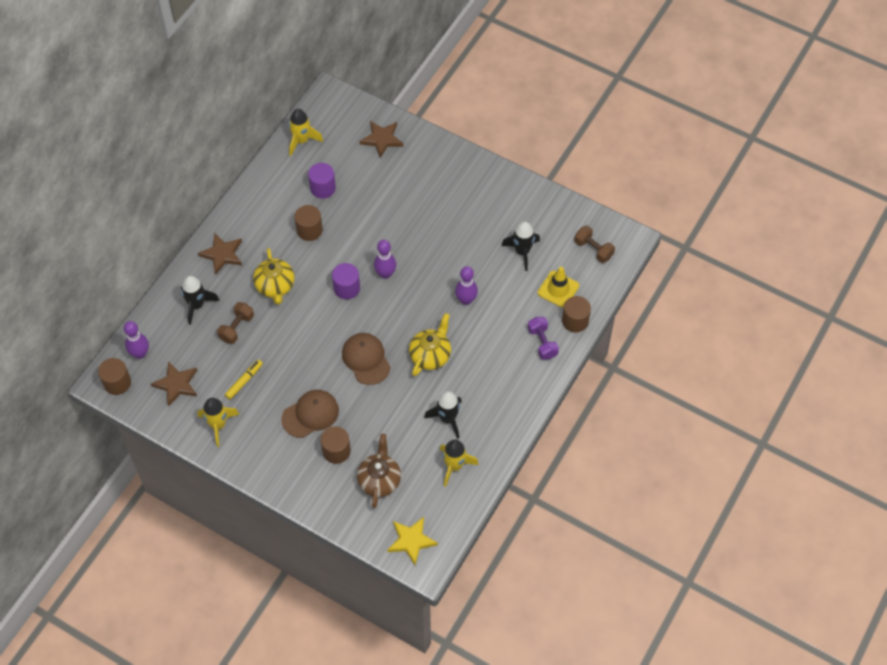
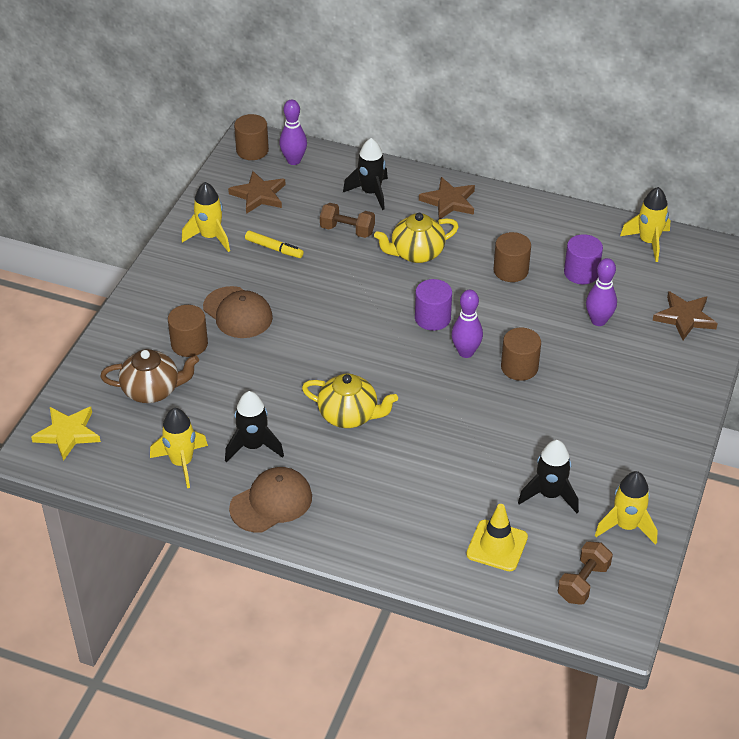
camera: 80 degrees right, 15 degrees down
brown cap [342,333,391,385] -> brown cap moved to [229,467,312,532]
purple bowling pin [455,266,478,305] -> purple bowling pin moved to [586,258,617,326]
purple dumbbell [528,317,559,359] -> none
brown cylinder [562,296,591,333] -> brown cylinder moved to [501,328,541,381]
none -> yellow rocket [595,471,657,545]

